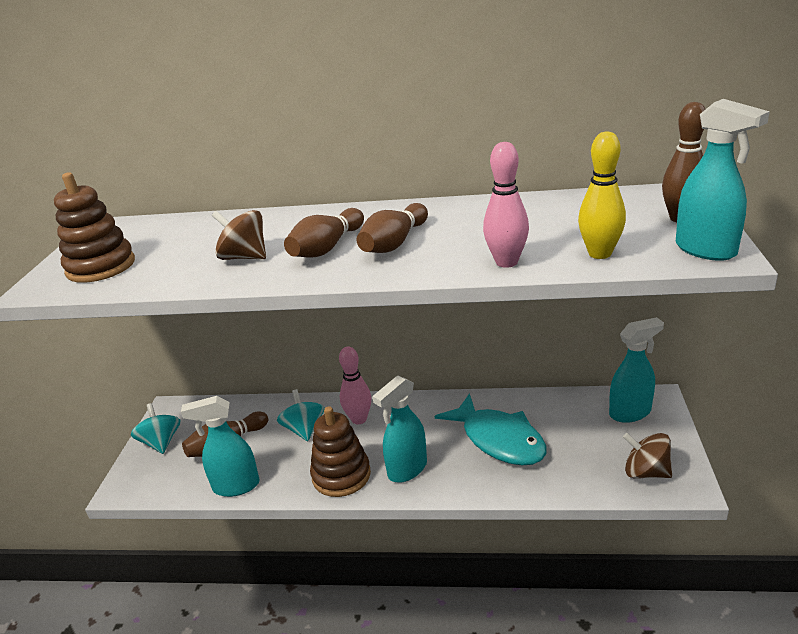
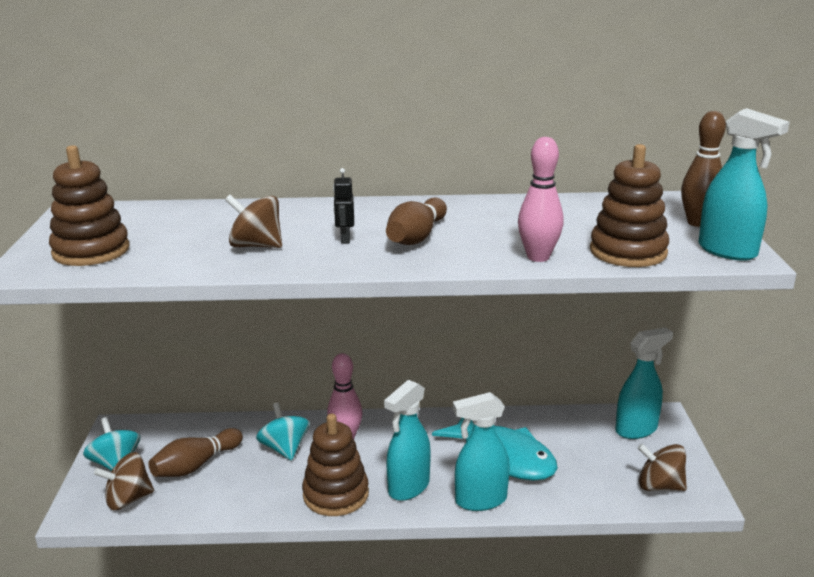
camera: 10 degrees left, 5 degrees down
turquoise spray bottle [181,396,260,497] -> turquoise spray bottle moved to [453,392,510,511]
brown bowling pin [284,208,364,257] -> black robot [333,168,354,244]
yellow bowling pin [578,132,626,259] -> brown stacking toy [590,144,669,267]
none -> brown spinning top [94,452,154,510]

